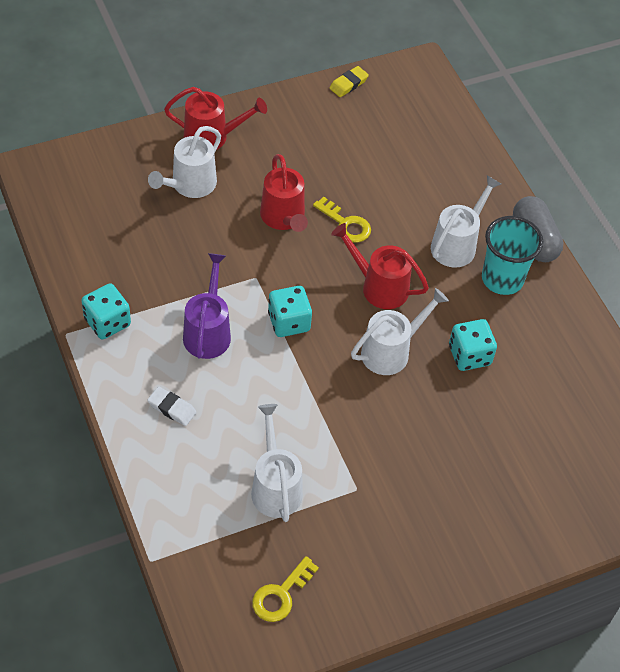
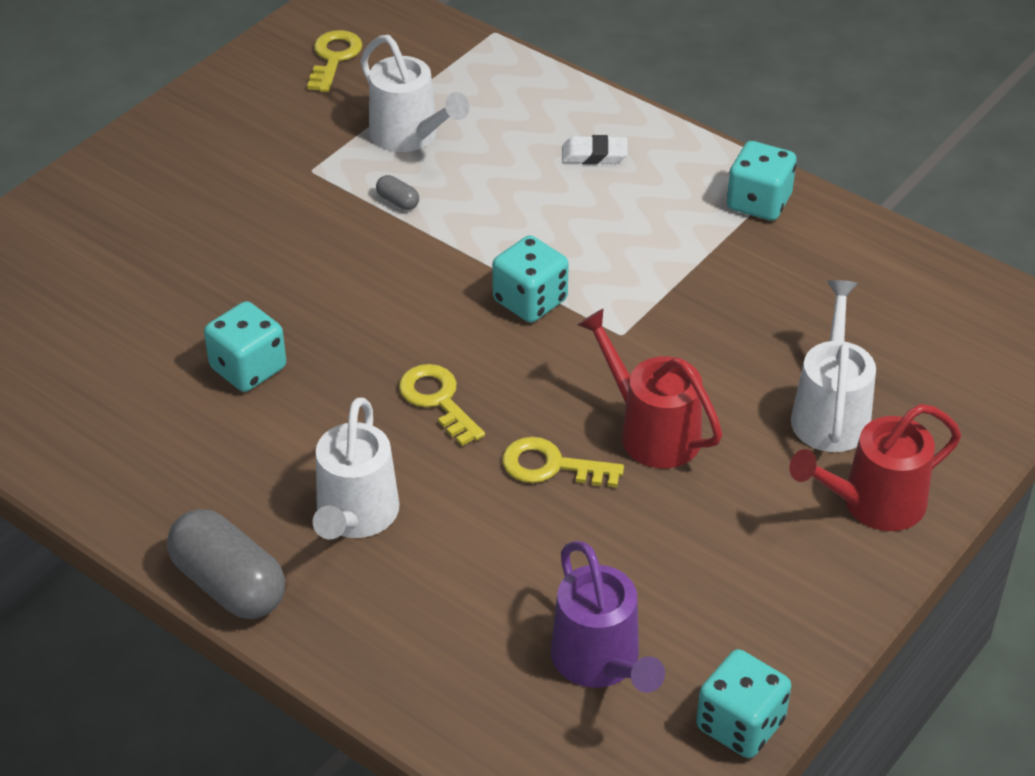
camera: 155 degrees right, 10 degrees down
purple watering can [183,253,231,359] -> purple watering can moved to [551,541,665,693]
yellow eraser [329,66,369,97] -> turquoise dice [696,649,791,758]
red watering can [331,223,429,309] -> yellow key [399,364,485,446]
white watering can [351,288,449,375] -> none
turquoise cup [482,216,543,295] -> none
none -> grey capsule [376,175,419,210]

